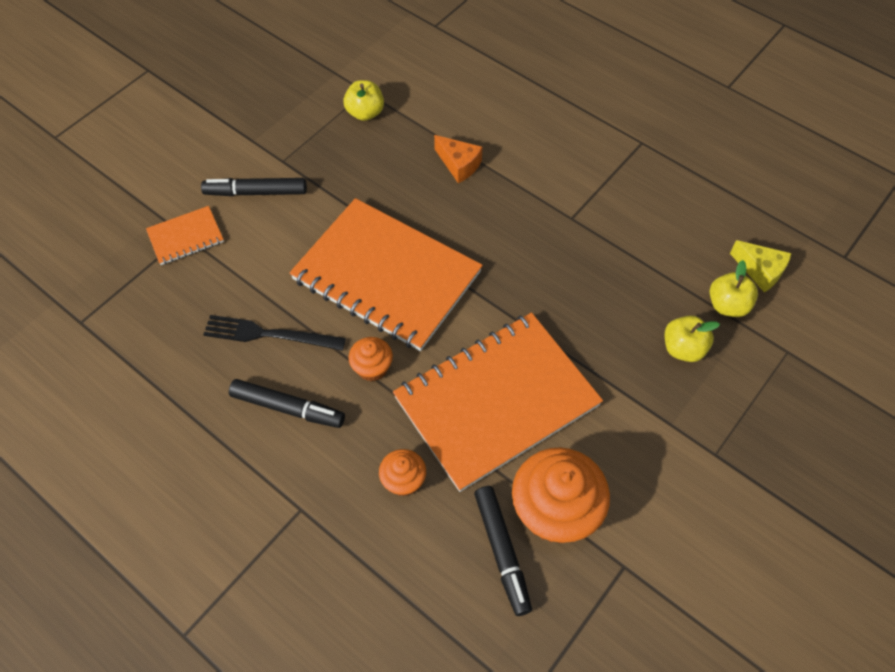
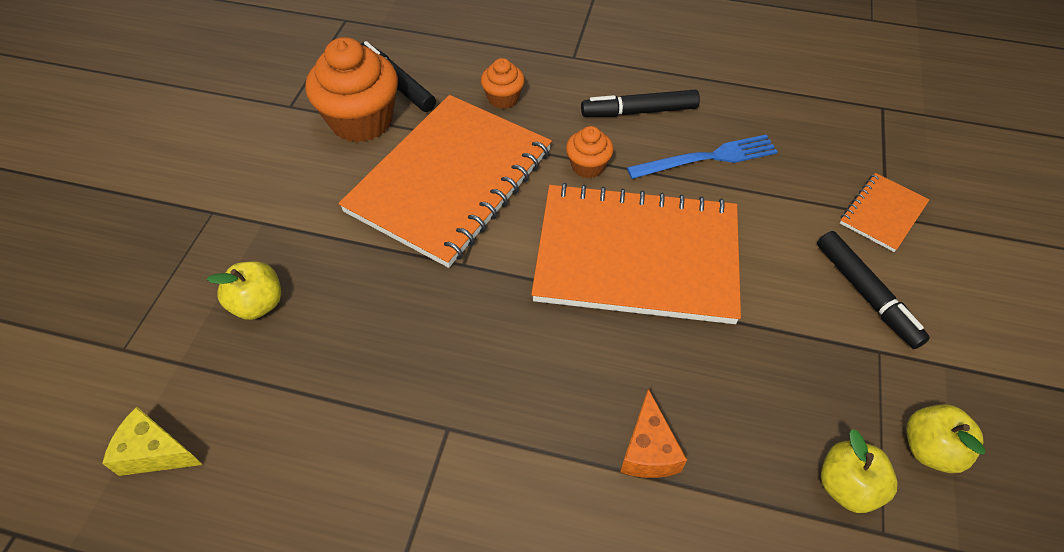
camera: 155 degrees right, 5 degrees down
black marker [201,178,307,196] -> black marker turned 90 degrees clockwise [817,231,930,349]
black fork [203,315,346,351] -> blue fork [627,134,778,179]
orange cheese [434,135,482,183] -> orange cheese turned 105 degrees counterclockwise [621,389,687,478]
yellow apple [710,260,758,317] -> yellow apple moved to [906,404,986,473]

